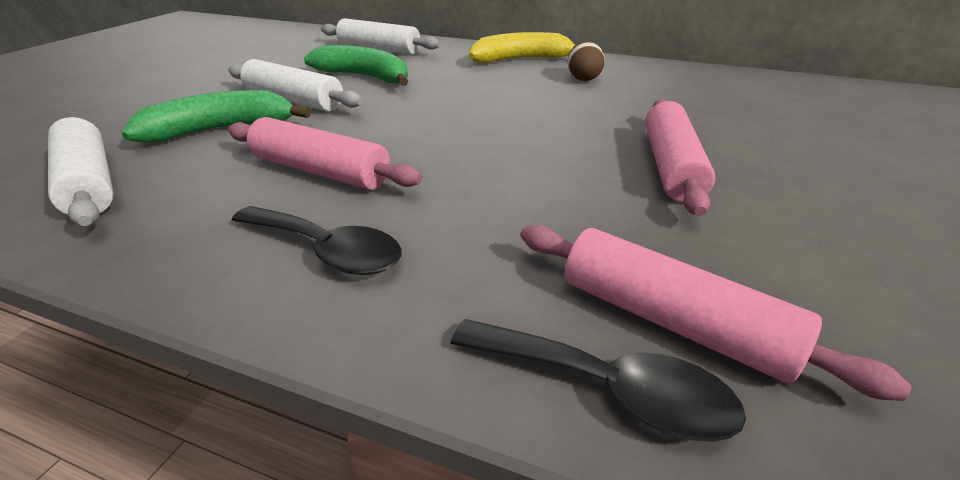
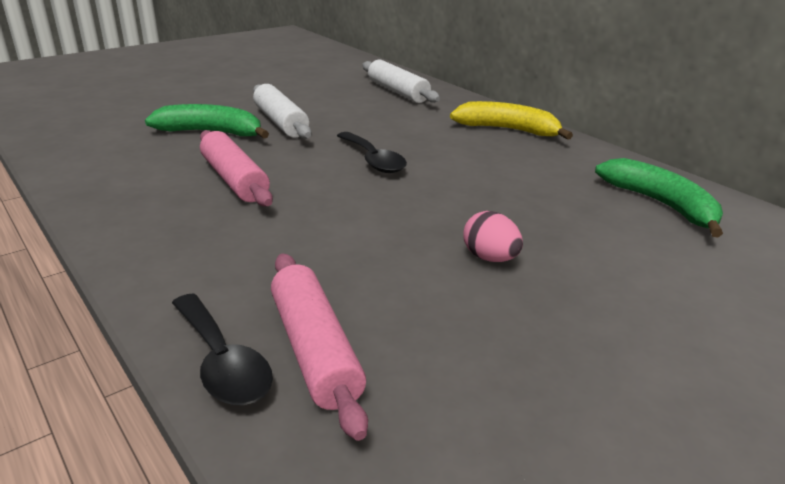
camera: 30 degrees right, 5 degrees down
white rolling pin [48,117,114,226] -> none
black spoon [232,206,402,275] -> black spoon moved to [337,132,407,173]
green banana [304,45,408,86] -> green banana moved to [595,158,723,238]
brown egg [568,41,605,81] -> none
pink rolling pin [645,99,716,216] -> pink egg [463,211,523,262]

